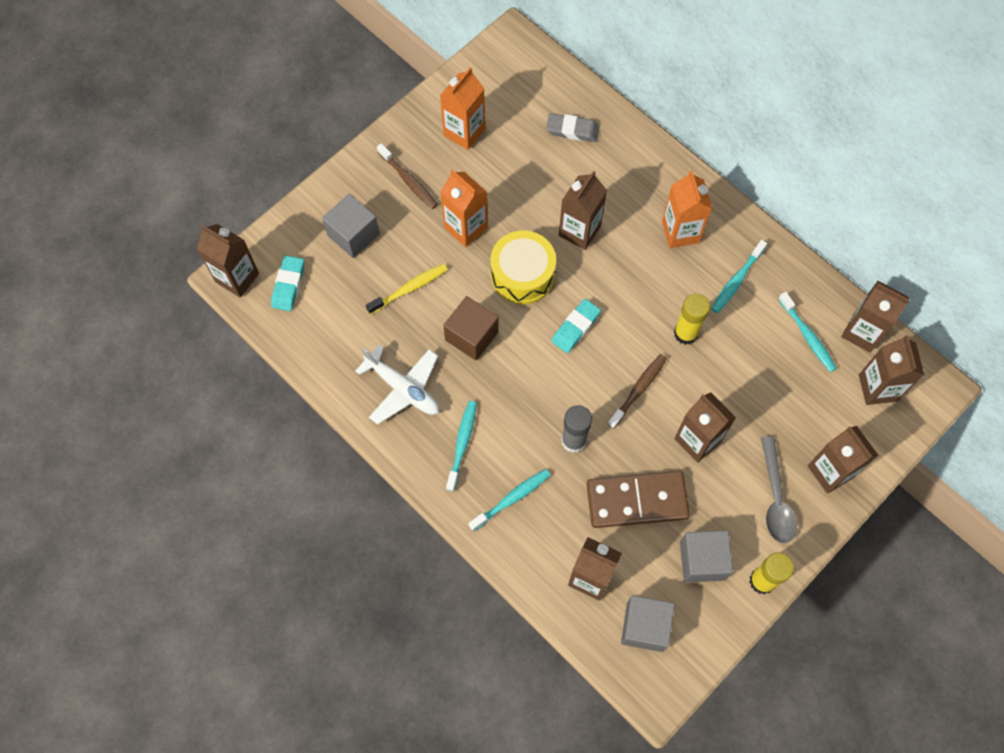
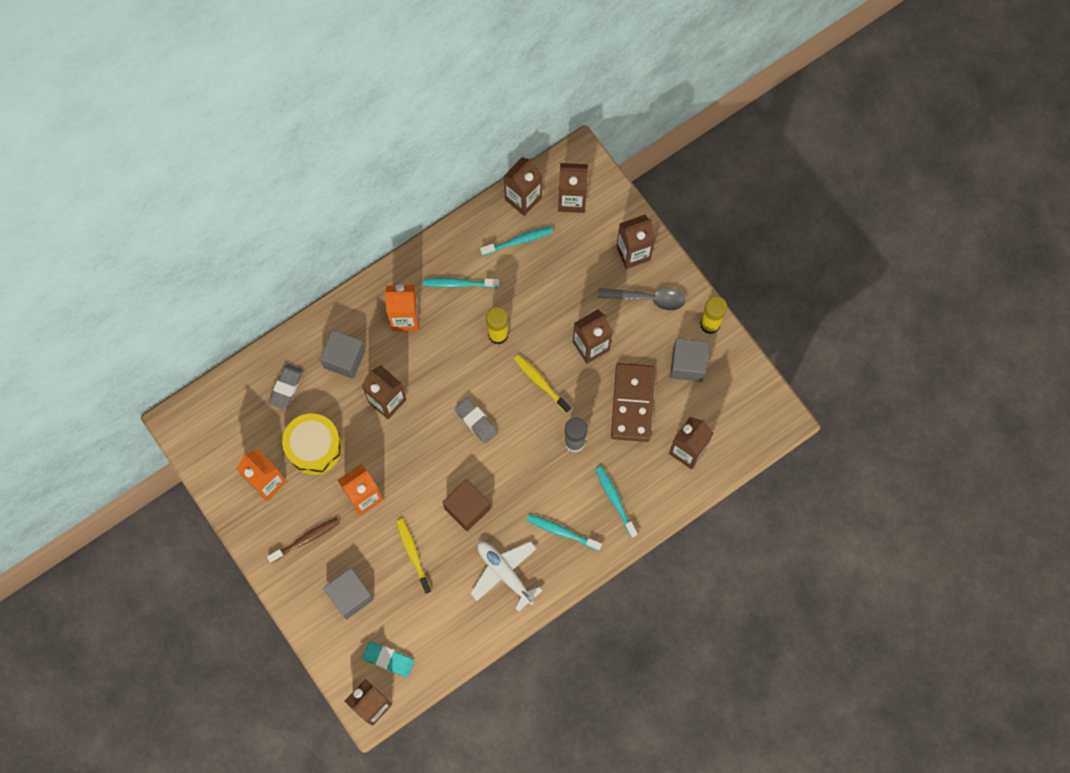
camera: 80 degrees left, 5 degrees up
white plane [355,344,439,425] -> white plane turned 90 degrees counterclockwise [470,541,542,612]
yellow drum [491,230,556,304] -> yellow drum moved to [282,413,342,475]
turquoise eraser [552,299,601,353] -> grey eraser [455,397,498,444]
brown toothbrush [608,354,667,429] -> yellow toothbrush [514,354,571,413]
grey cube [621,595,675,652] -> grey cube moved to [320,330,366,379]
turquoise toothbrush [711,240,767,313] -> turquoise toothbrush turned 135 degrees clockwise [423,278,499,288]

